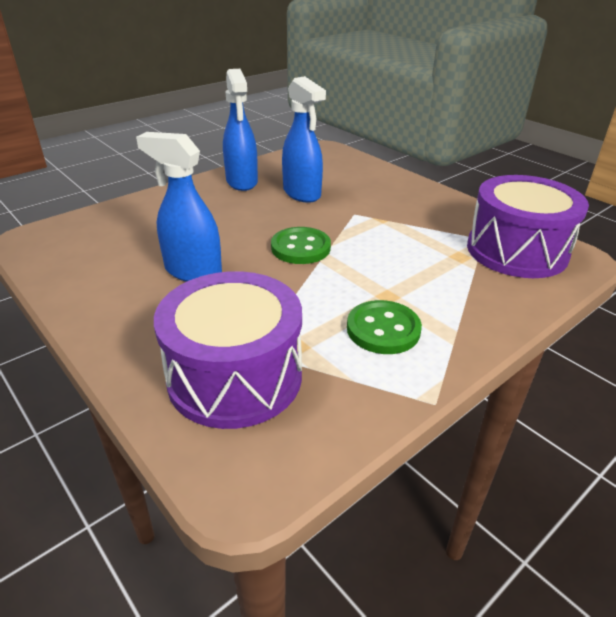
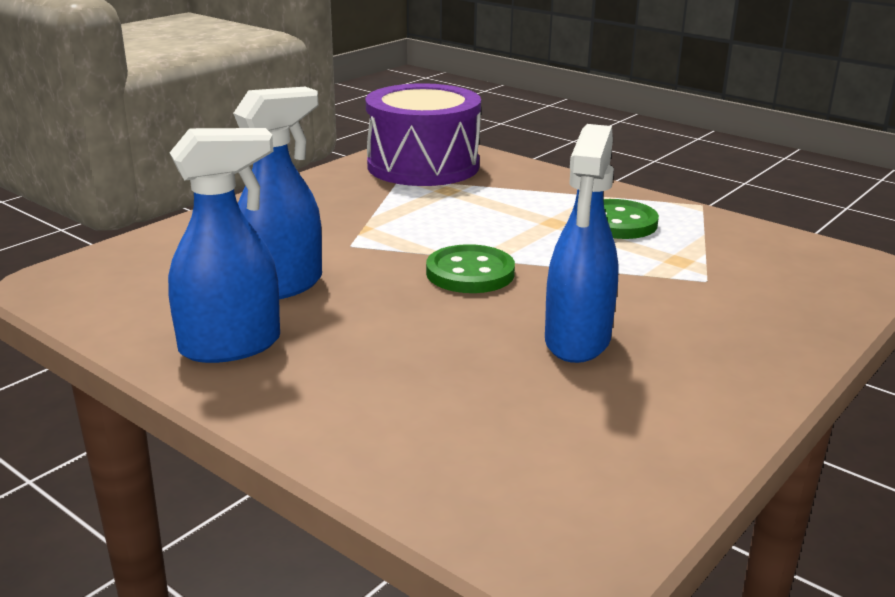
camera: 100 degrees left, 10 degrees down
purple drum [154,271,302,429] -> none

